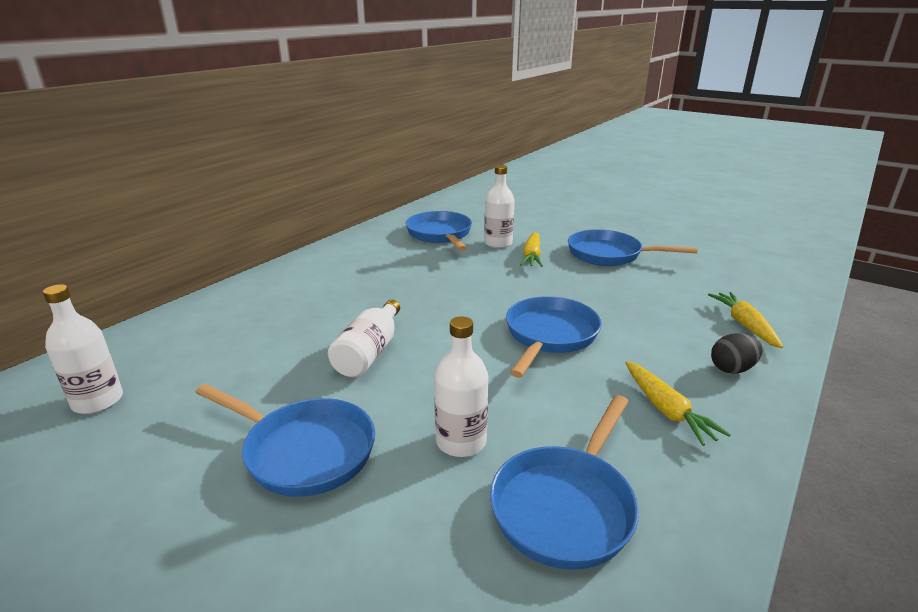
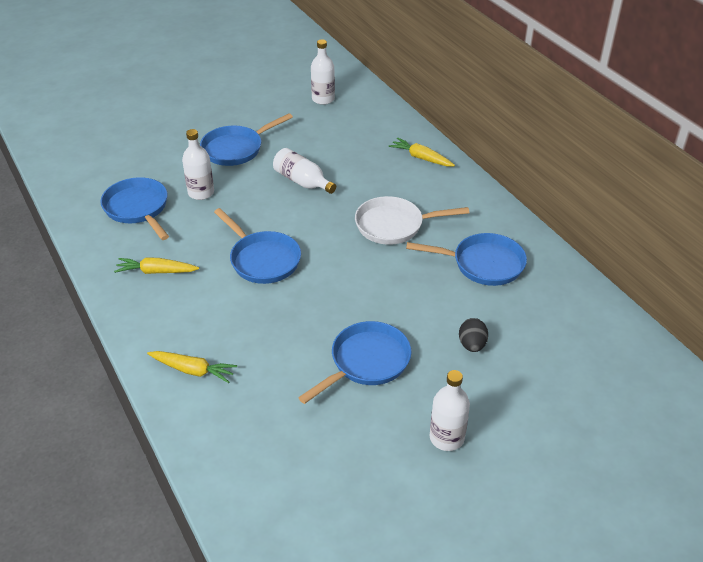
camera: 115 degrees right, 15 degrees up
white bottle [484,165,515,248] -> white bottle moved to [430,370,470,451]
yellow carrot [520,232,543,267] -> yellow carrot moved to [389,138,455,166]
black egg [711,333,762,374] -> black egg moved to [459,318,488,352]
none -> white pan [355,196,469,245]

